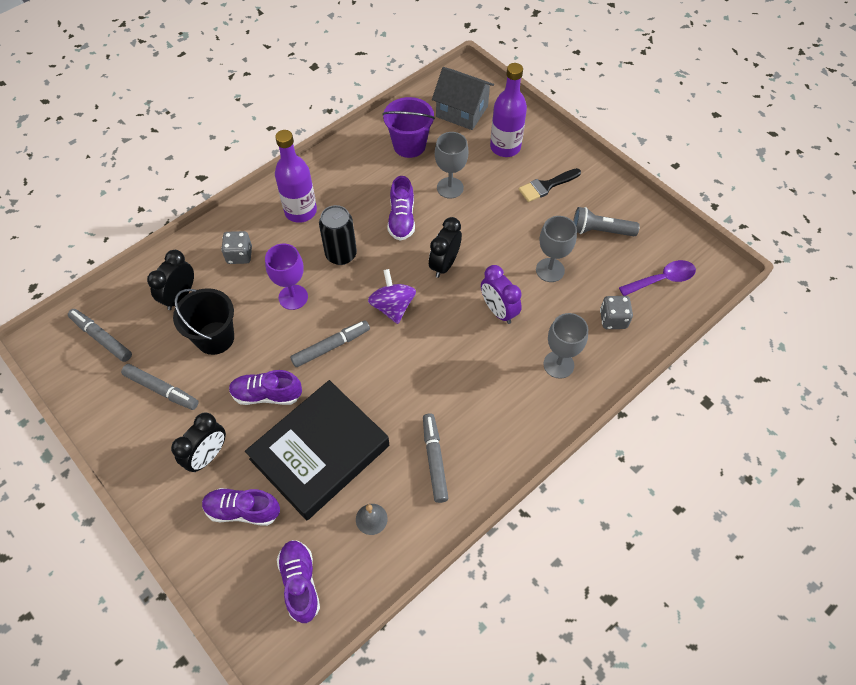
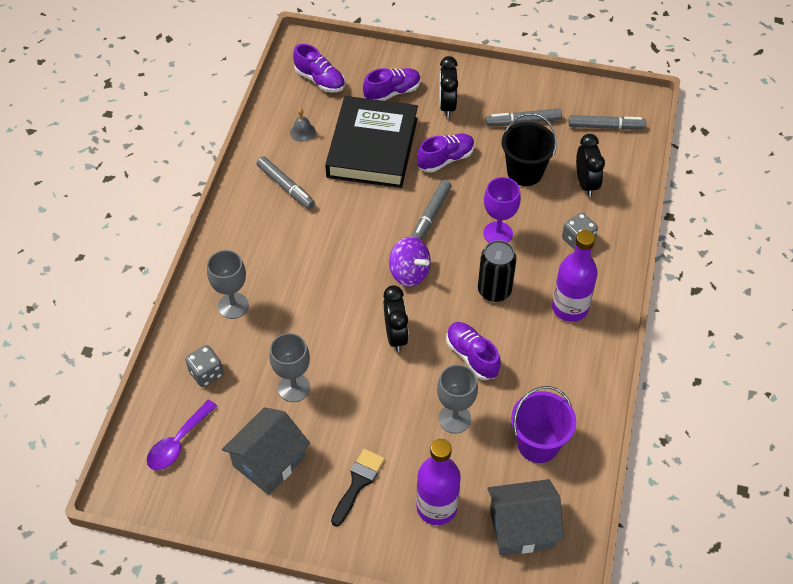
camera: 145 degrees right, 5 degrees down
purple clock [481,265,522,324] -> none
grey flashlight [573,207,640,236] -> grey house [222,407,310,495]

